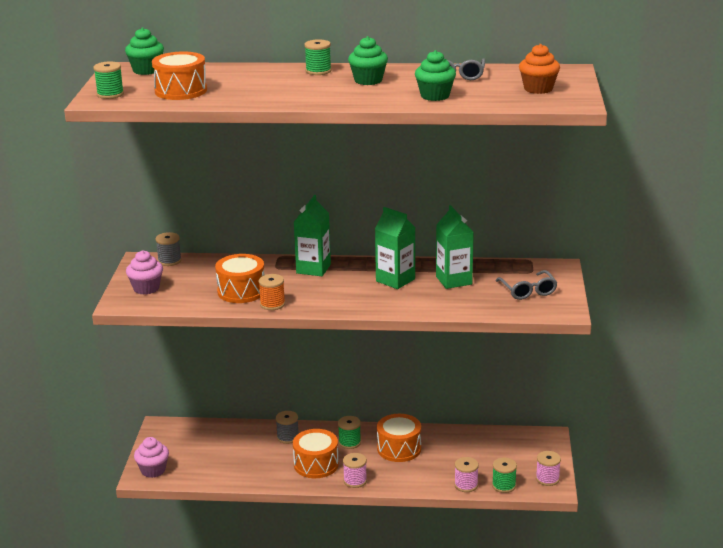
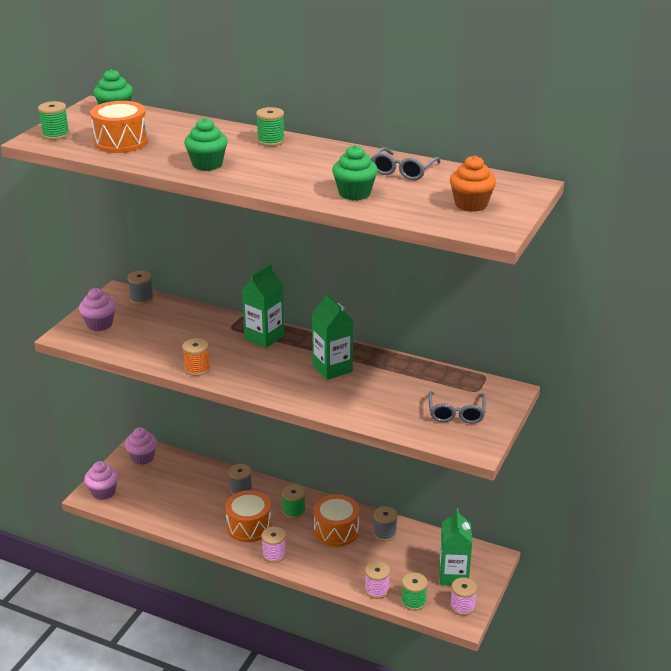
camera: 20 degrees right, 5 degrees up
orange drum [215,254,265,303] -> none
green cupcake [348,36,388,85] -> green cupcake moved to [184,118,228,171]
green carton [436,205,474,289] -> green carton moved to [439,508,472,586]
none -> pink cupcake [125,427,157,465]
none -> grey spool [373,506,397,541]

